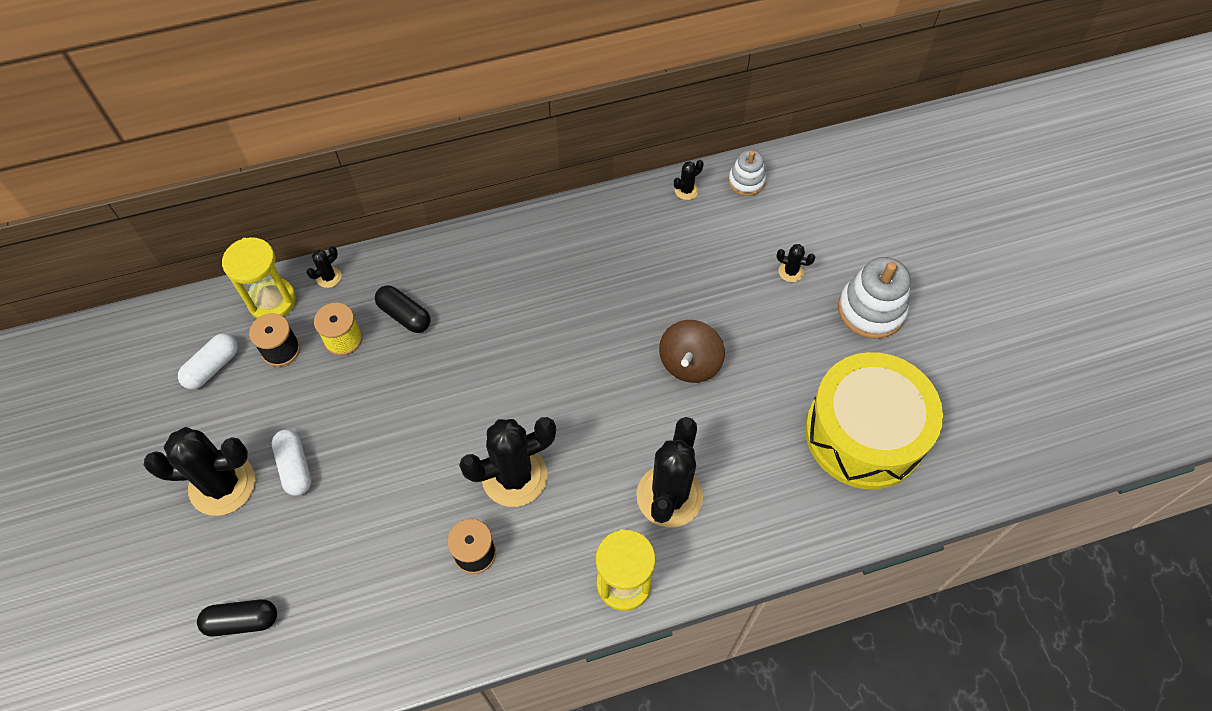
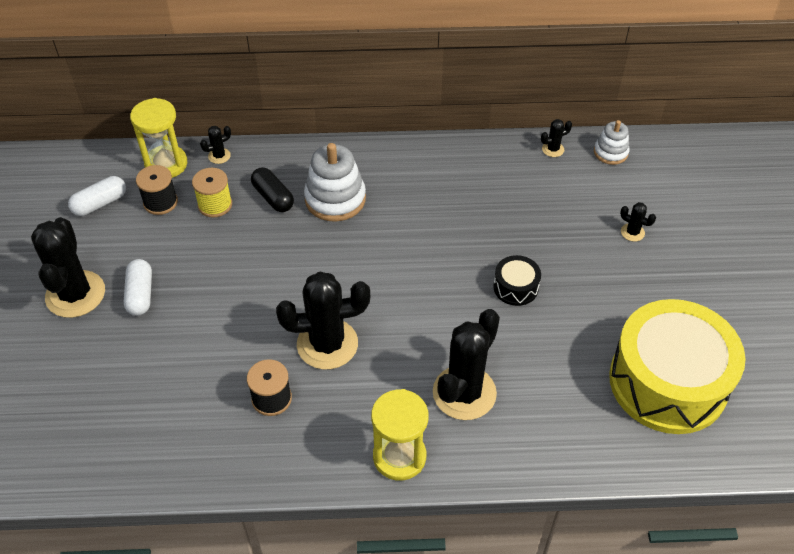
camera: 15 degrees right, 10 degrees down
black cactus [144,427,255,516] -> black cactus turned 75 degrees clockwise [31,217,105,318]
black capsule [197,599,277,637] -> none
brown spinning top [659,320,725,383] -> black drum [493,255,541,306]
white stacking toy [838,257,911,339] -> white stacking toy moved to [304,143,366,221]

